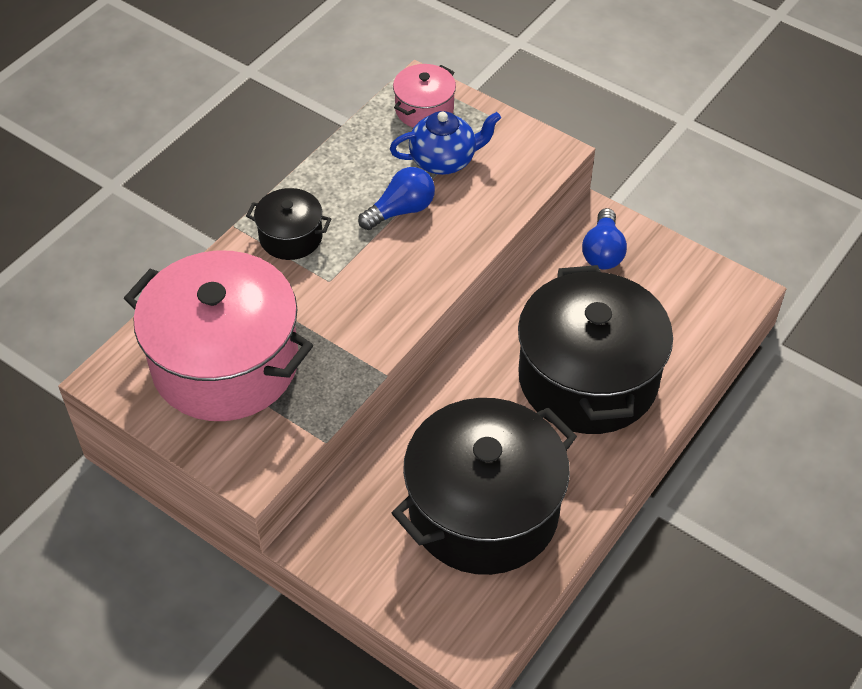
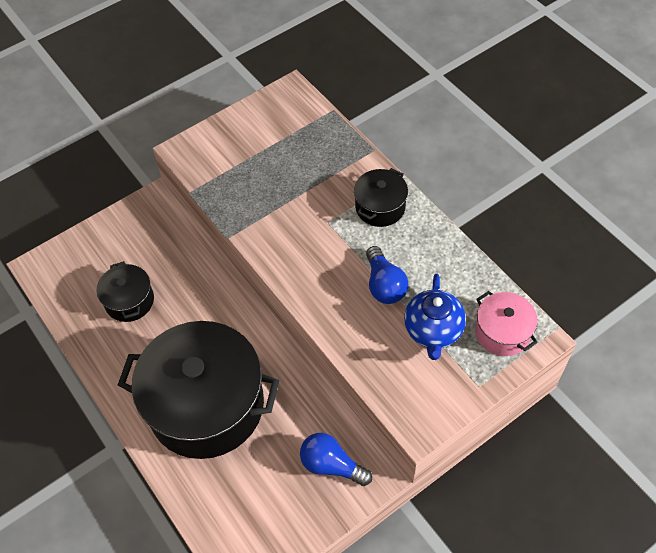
camera: 110 degrees right, 5 degrees up
pink pot [124,250,313,421] -> none
black pot [392,398,577,575] -> black pot [97,261,154,322], size x0.46

